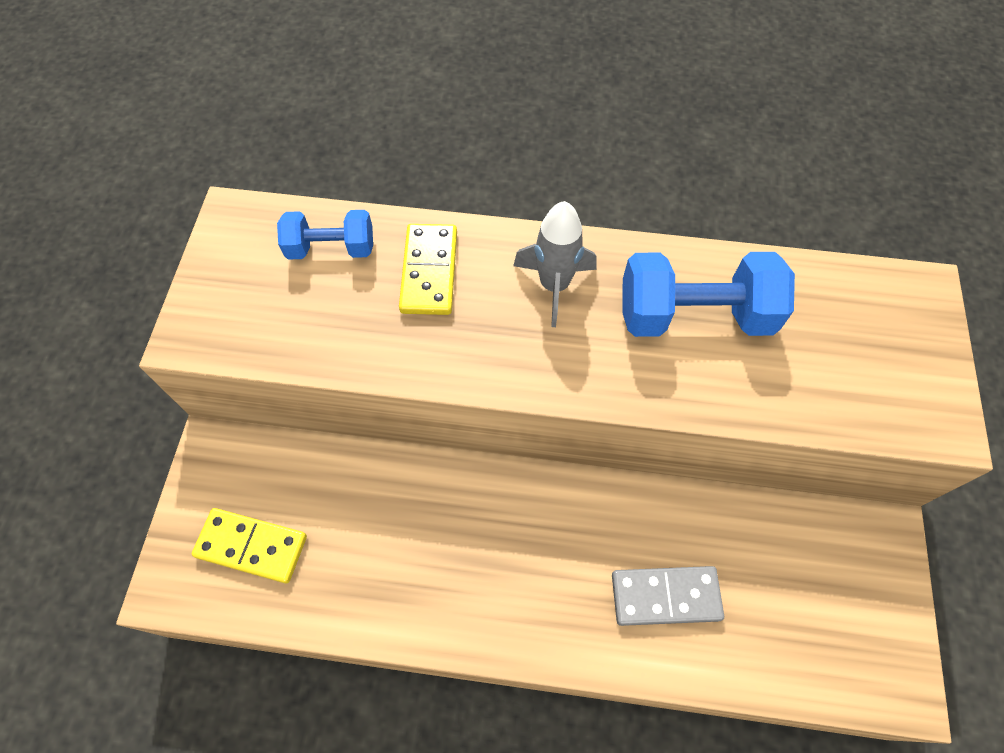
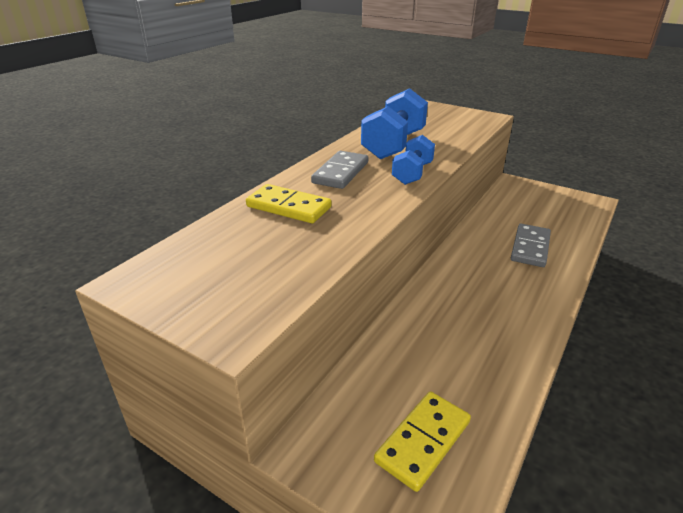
camera: 65 degrees left, 30 degrees down
blue dumbbell [277,210,373,260] -> blue dumbbell moved to [392,135,435,185]
grey rocket [513,201,597,327] -> grey domino [311,151,368,189]

